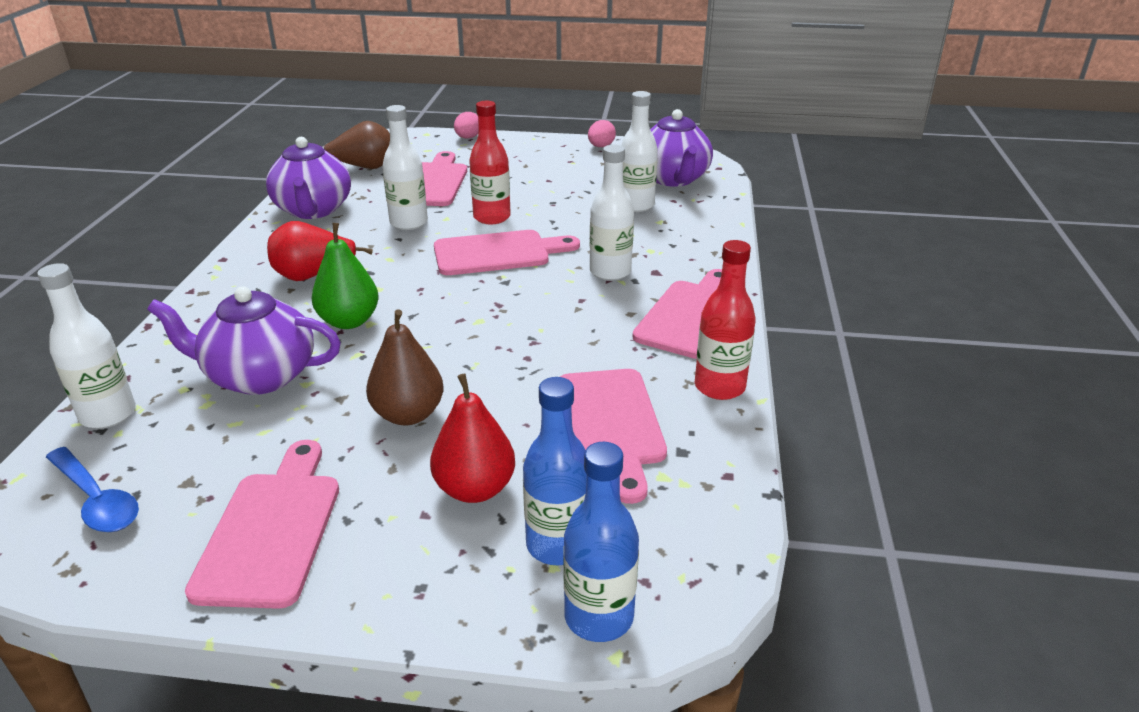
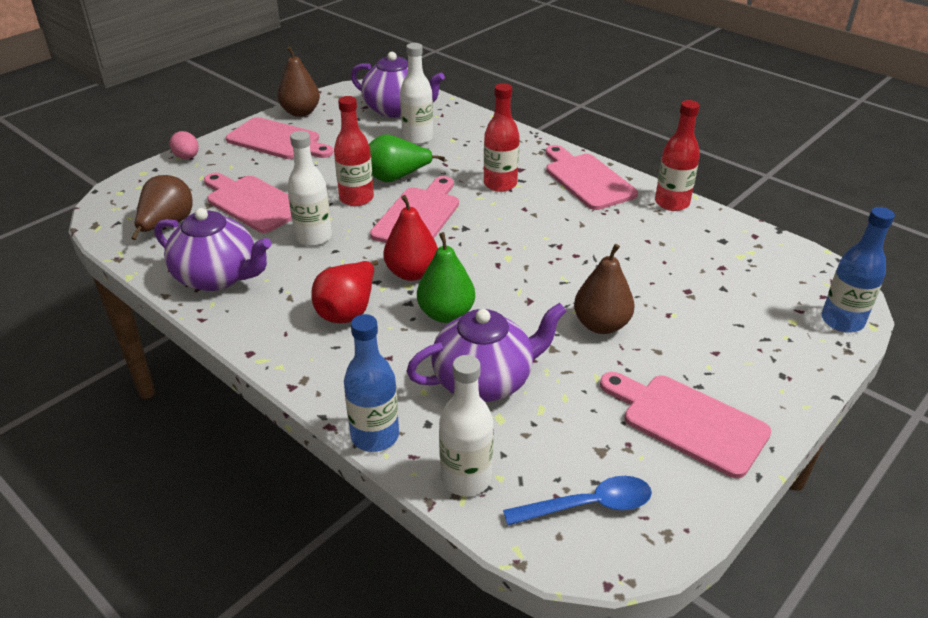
camera: 55 degrees left, 5 degrees up
purple teapot [147,286,341,395] -> purple teapot turned 150 degrees counterclockwise [407,303,567,402]
red pear [430,373,515,503] -> red pear moved to [383,195,438,281]
blue bottle [523,377,587,565] -> blue bottle moved to [344,314,399,452]
pink cutting board [560,369,667,504] -> pink cutting board moved to [226,117,333,159]
pink egg [588,120,616,147] -> brown pear [278,46,320,117]
white bottle [590,145,634,281] -> red bottle [484,83,519,192]
none -> green pear [369,134,445,182]

